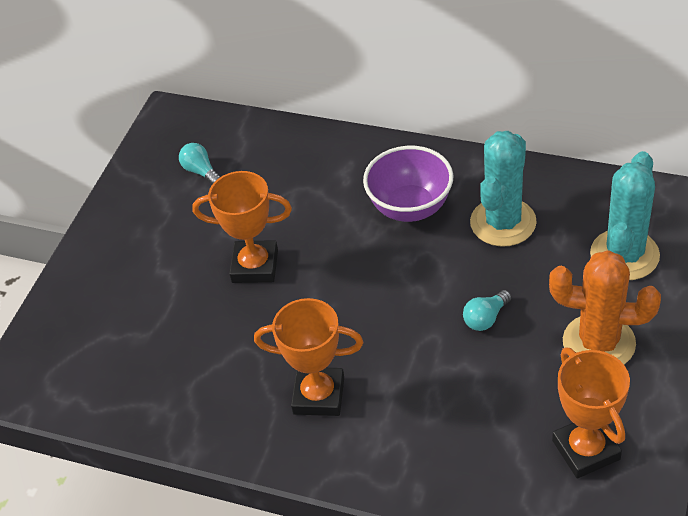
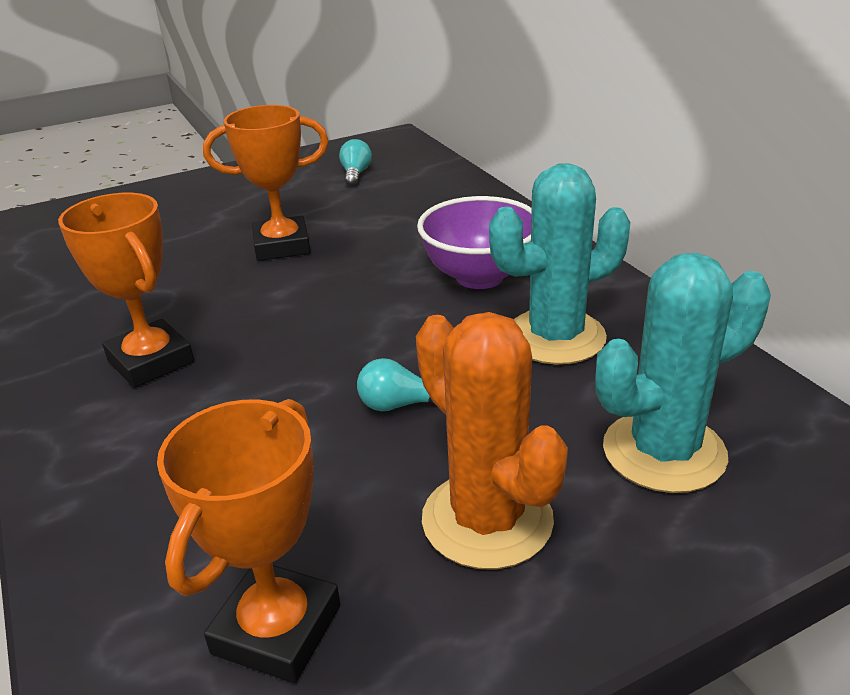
camera: 40 degrees right, 15 degrees down
orange trophy [192,171,292,283] -> orange trophy turned 60 degrees counterclockwise [203,105,329,261]

